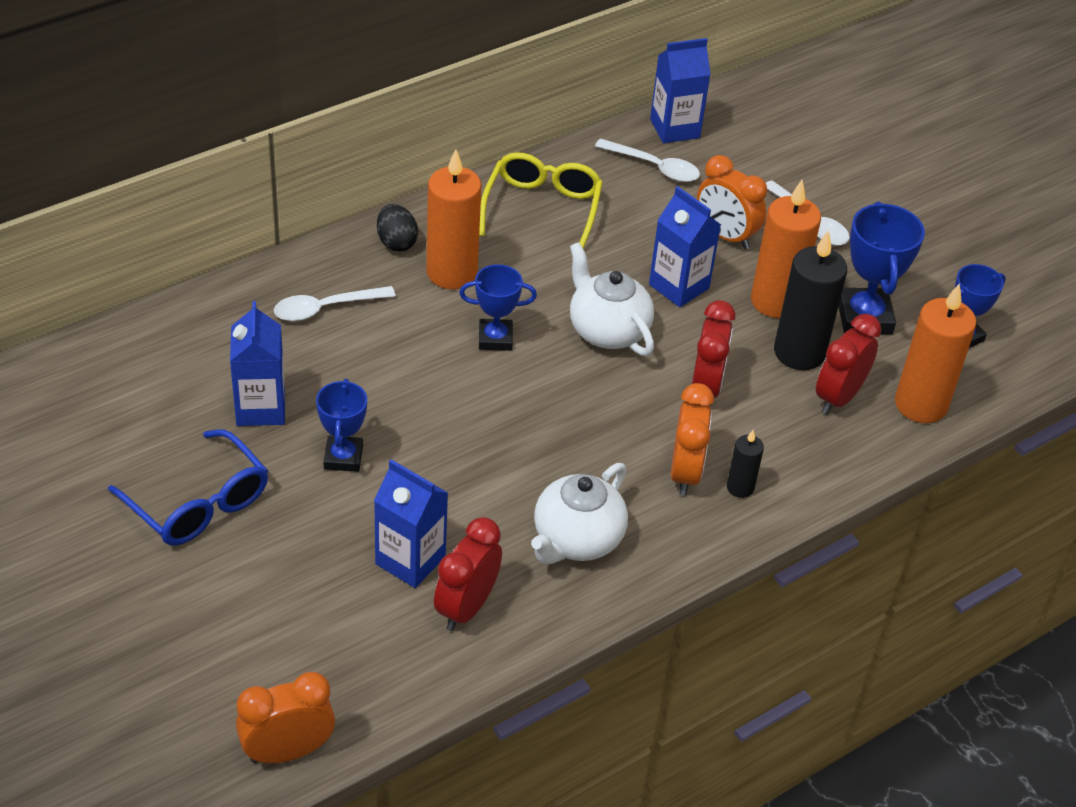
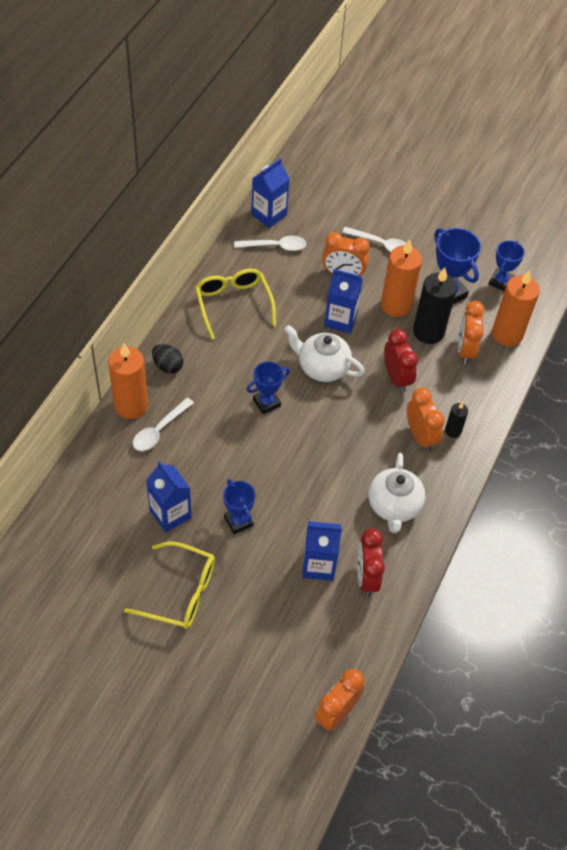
camera: 30 degrees left, 10 degrees up
blue glasses [108,429,268,546] -> yellow glasses [124,542,215,629]
orange candle [426,149,482,289] -> orange candle moved to [108,343,148,419]
red clock [816,314,881,414] -> orange clock [458,301,484,364]

